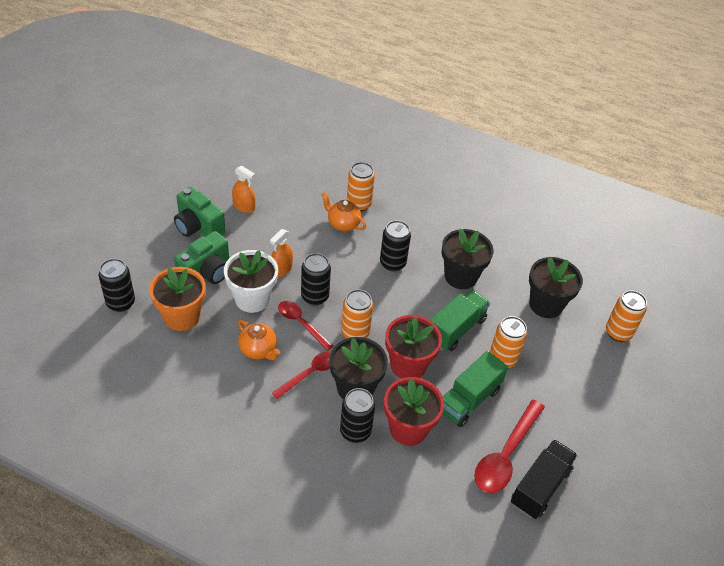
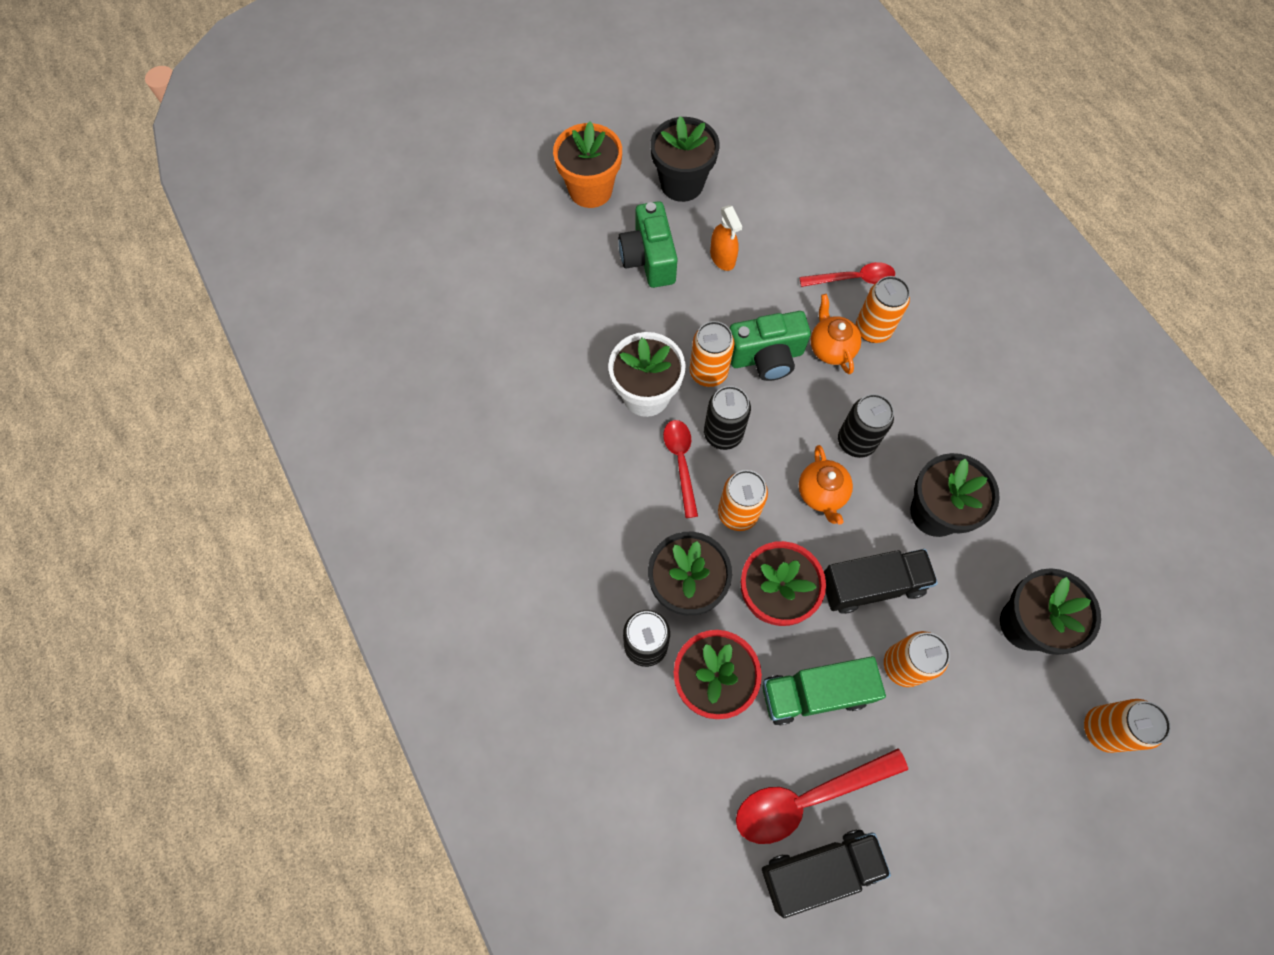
camera: 40 degrees right, 20 degrees up
black can [99,258,135,312] -> none
orange flower pot [149,267,206,331] -> orange flower pot moved to [553,121,622,208]
green camera [174,231,229,284] -> green camera moved to [730,311,811,381]
orange teapot [238,319,280,360] -> orange teapot moved to [799,445,853,525]
orange spray bottle [270,229,293,277] -> orange can [690,321,735,387]
red spoon [272,352,331,399] -> red spoon moved to [800,262,895,287]
green truck [430,289,490,351] -> black truck [824,549,938,614]
none -> black flower pot [650,116,720,202]

